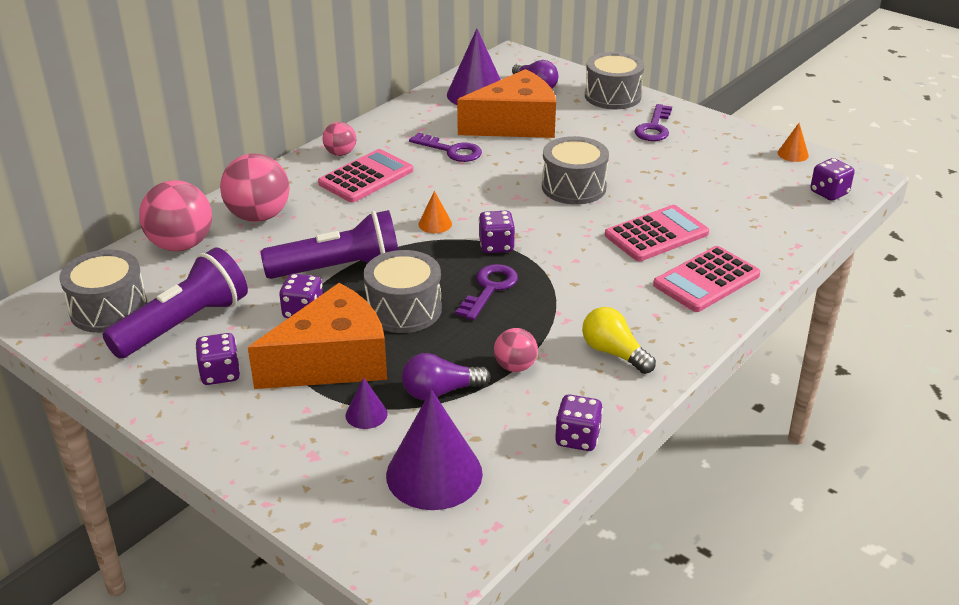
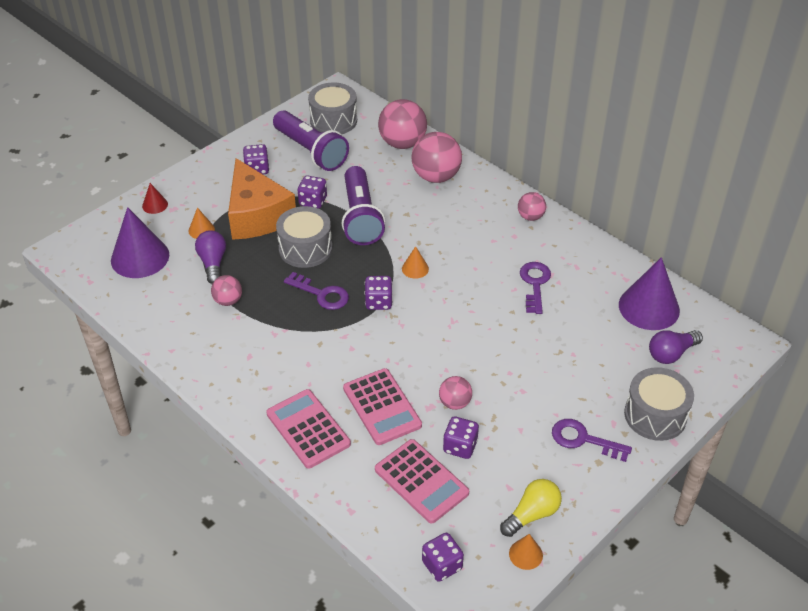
camera: 95 degrees right, 10 degrees up
pink calculator [318,149,413,202] -> pink calculator moved to [375,439,469,524]
purple cone [346,378,387,429] -> orange cone [189,207,215,239]
purple key [409,133,482,162] -> purple key turned 150 degrees clockwise [520,262,551,314]
orange cheese [457,69,556,138] -> none
grey drum [542,136,609,205] -> none
purple dice [555,395,603,451] -> purple dice moved to [443,416,479,459]
yellow light bulb [582,307,656,374] -> yellow light bulb moved to [500,479,562,537]
none -> red cone [142,183,168,214]
none -> pink ball [439,376,472,410]

